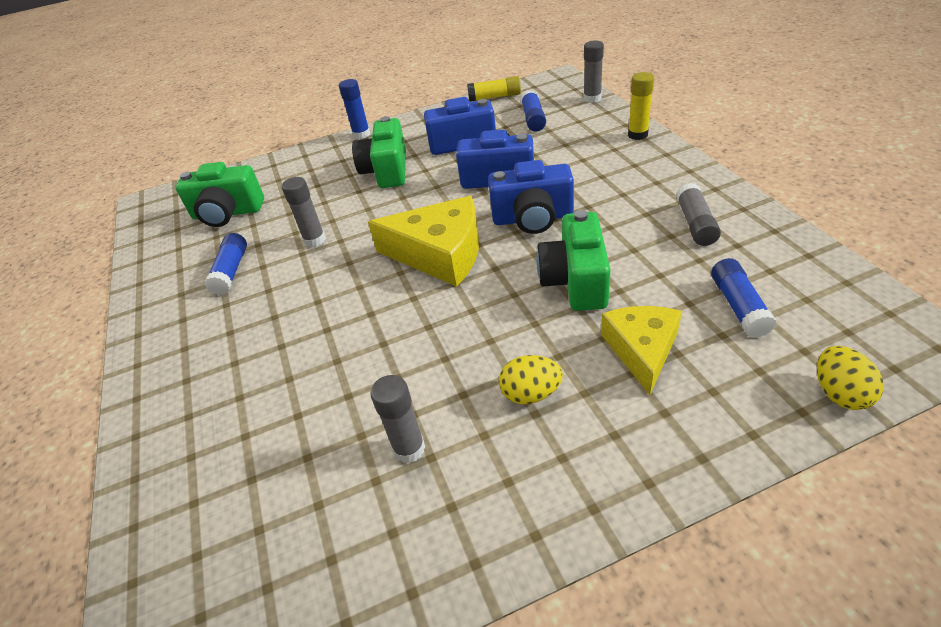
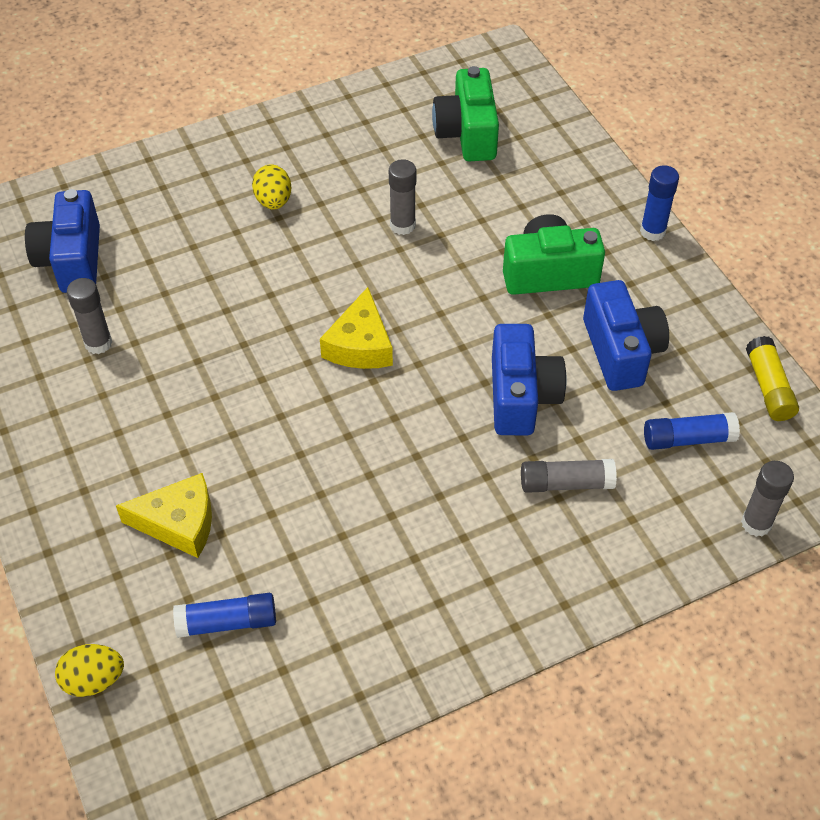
camera: 80 degrees right, 10 degrees up
blue glue stick [205,233,247,295] -> none
yellow cheese [368,196,479,287] -> yellow cheese [320,287,393,369], size x0.66
blue camera [488,160,574,234] -> blue camera moved to [25,189,100,293]
yellow egg [499,355,563,404] -> yellow egg moved to [252,165,291,209]
green camera [536,210,611,311] -> none
yellow glue stick [628,72,654,140] -> none
grey glue stick [676,183,721,246] -> grey glue stick moved to [521,459,617,493]

